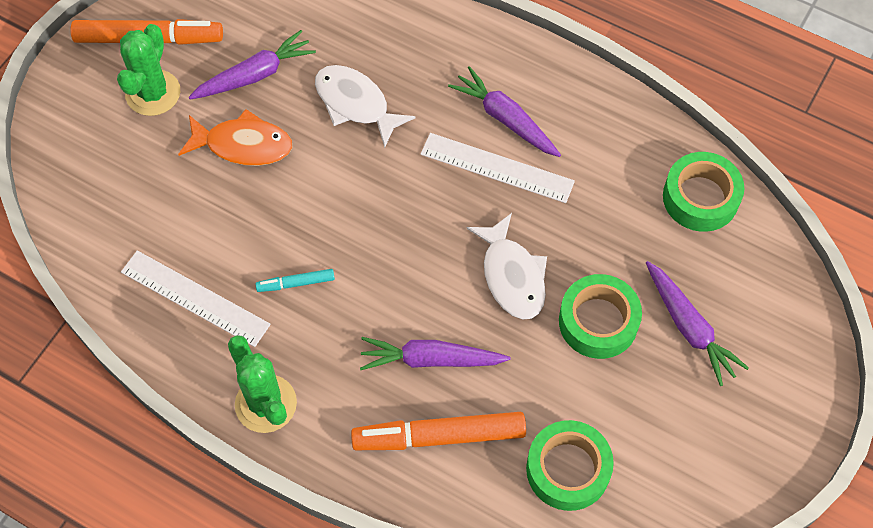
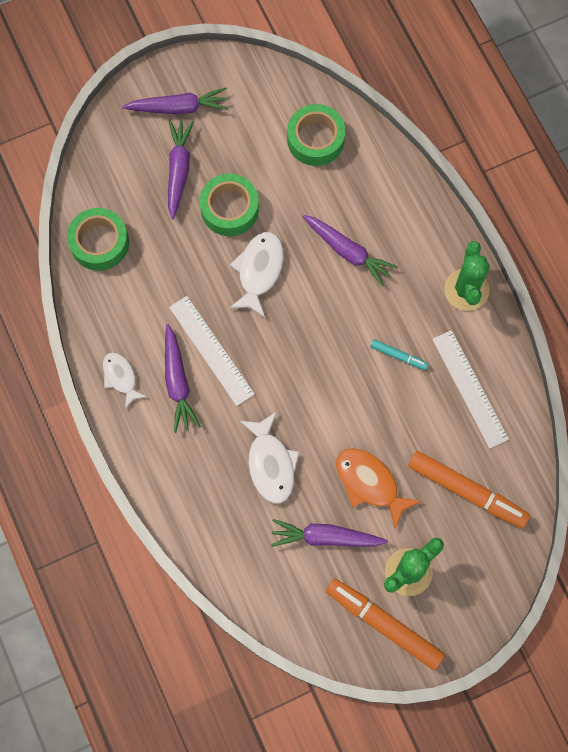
camera: 145 degrees left, 10 degrees up
orange marker [351,412,526,450] -> orange marker moved to [408,451,530,528]
none -> white fish [103,352,147,409]
none -> purple carrot [122,88,229,115]

